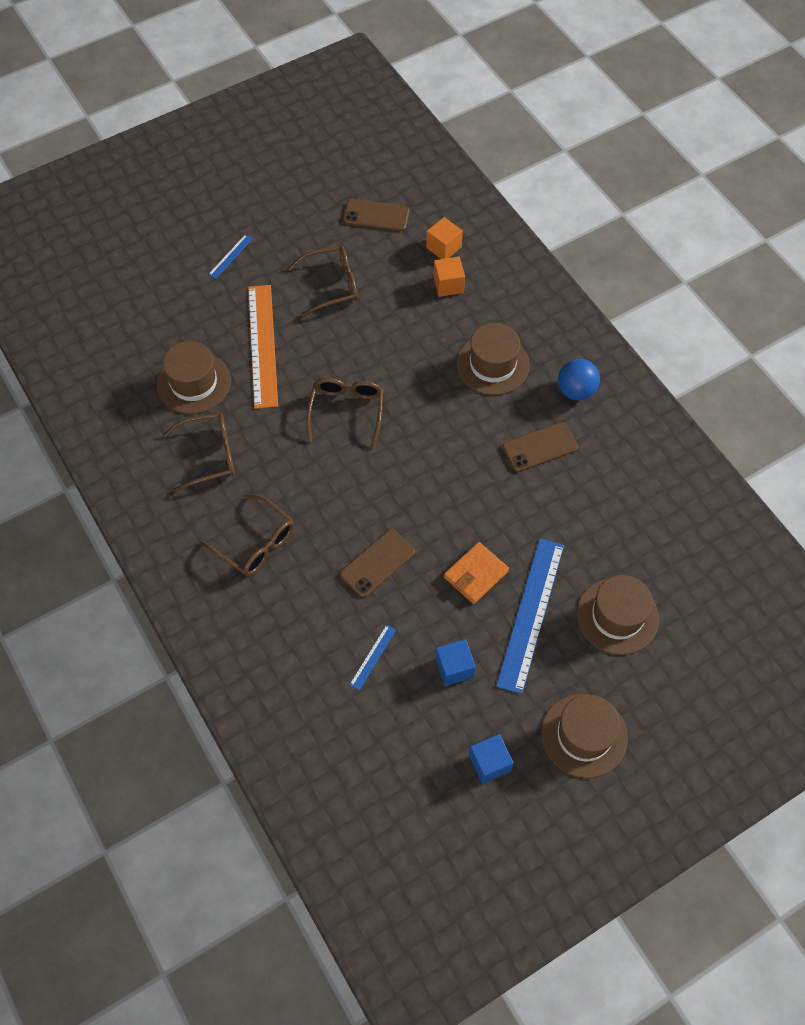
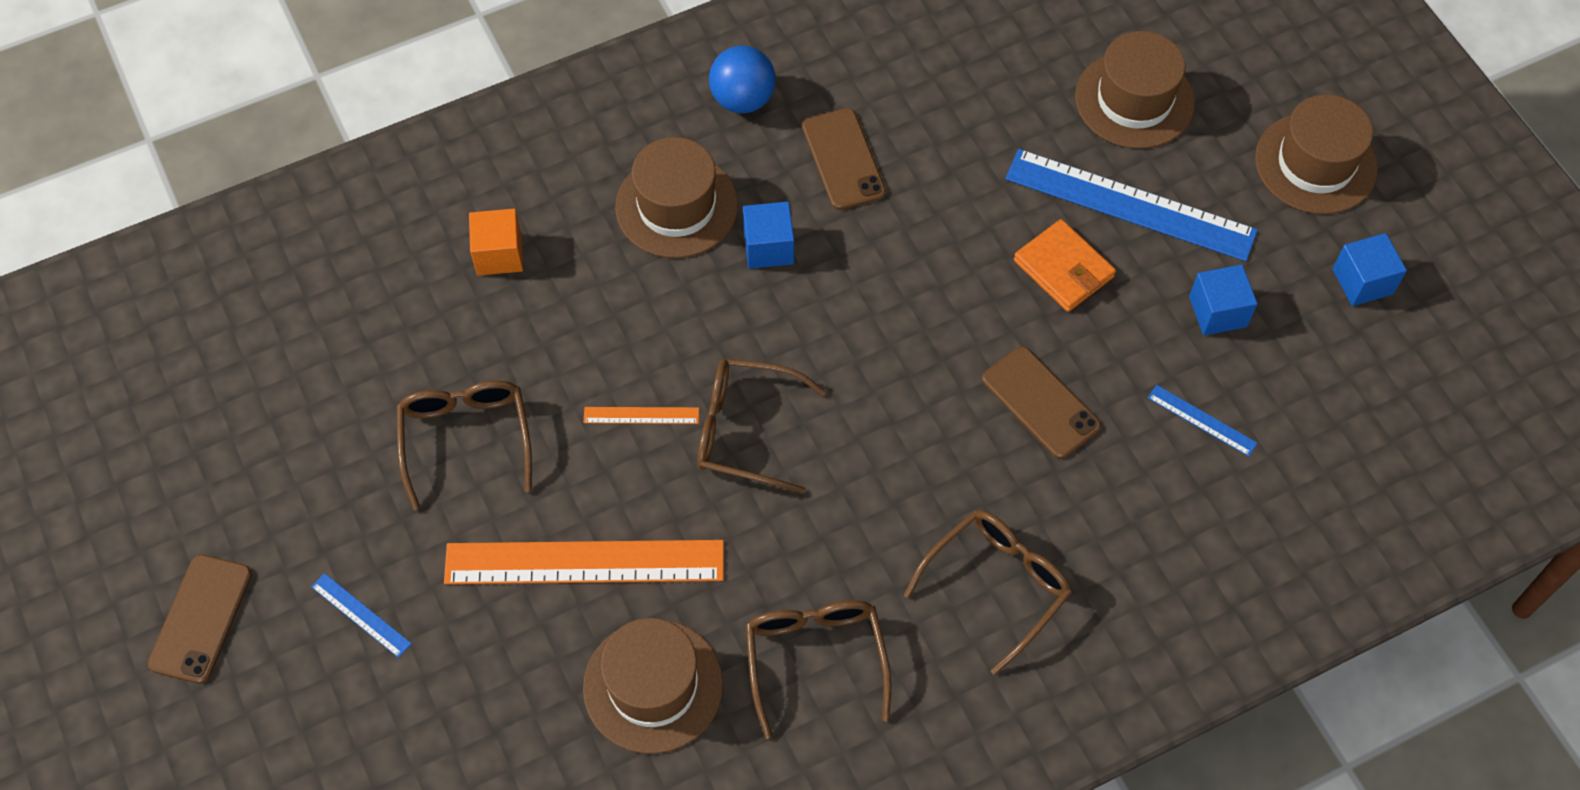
camera: 85 degrees left, 0 degrees up
brown phone [343,199,409,231] -> brown phone moved to [148,554,252,684]
orange cube [426,217,463,259] -> none
none -> orange ruler [583,407,699,424]
none -> blue cube [743,201,794,269]

